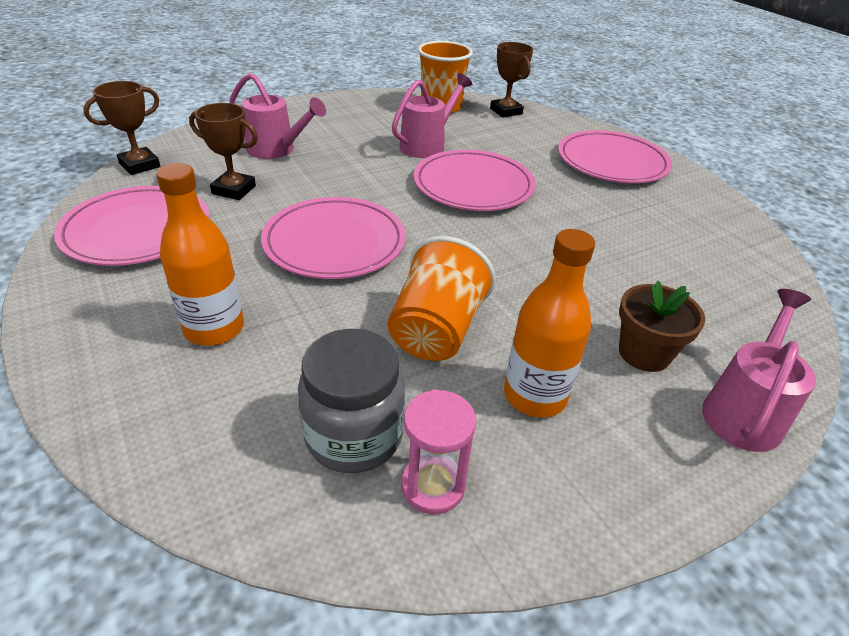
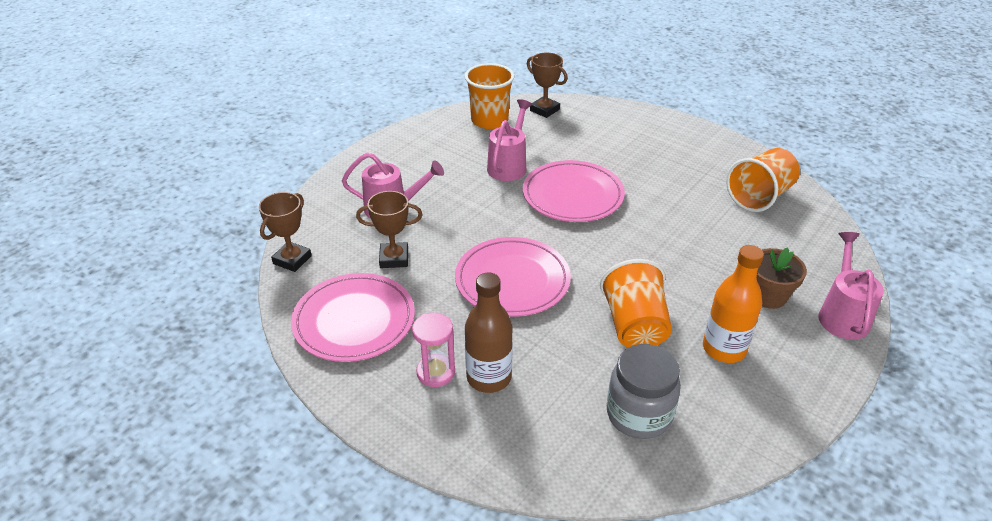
camera: 20 degrees left, 0 degrees up
orange bottle [156,163,244,346] -> brown bottle [465,272,513,393]
pink hourglass [401,389,476,514] -> pink hourglass moved to [412,313,455,387]
pink plate [558,130,672,183] -> none
none -> orange cup [726,148,800,212]

